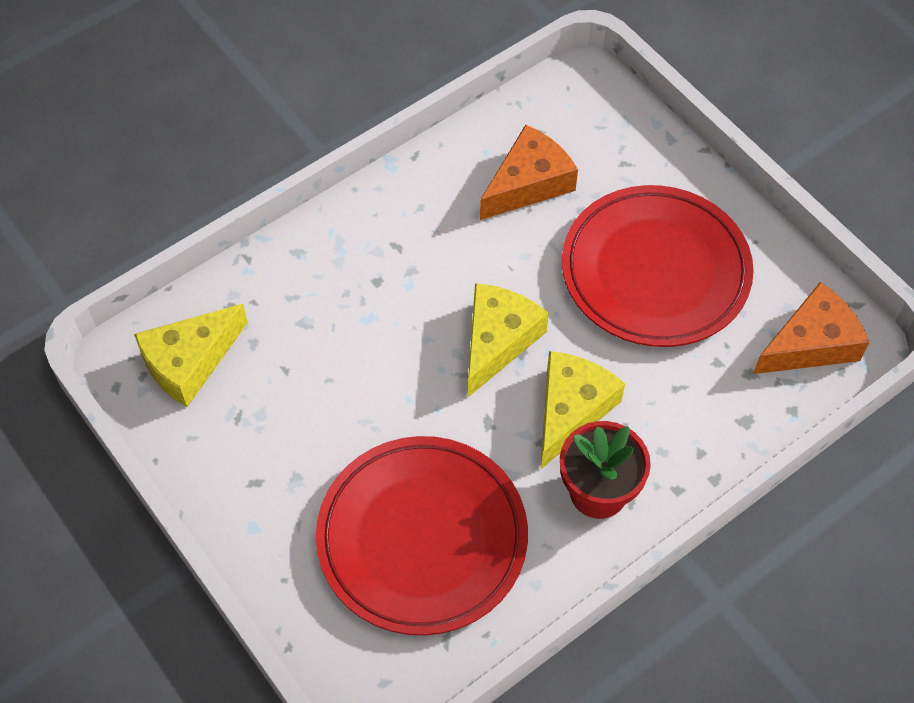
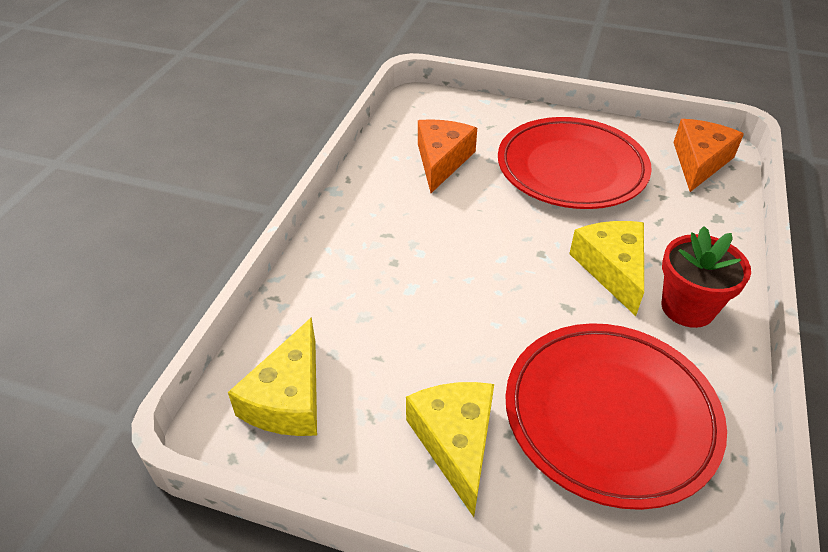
camera: 35 degrees left, 15 degrees down
yellow cheese [468,283,549,397] -> yellow cheese moved to [406,382,494,517]

